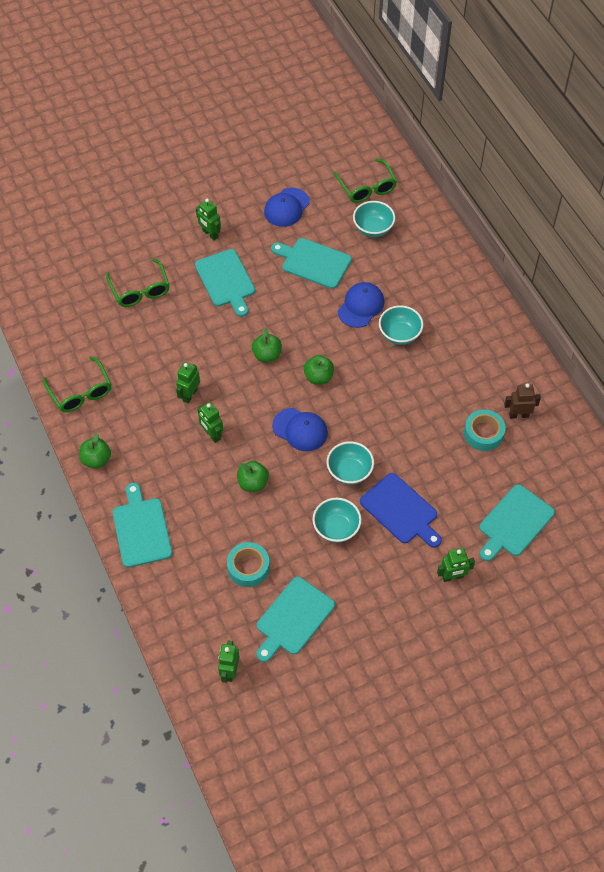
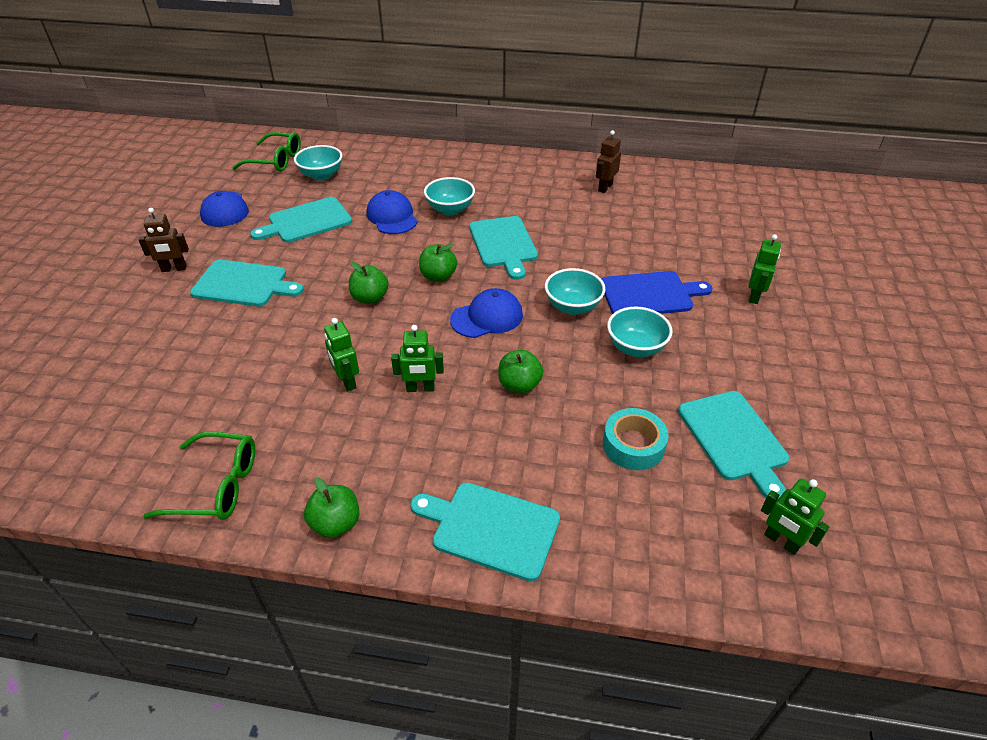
camera: 55 degrees left, 15 degrees down
green glasses [106,258,169,307] -> none
green robot [196,199,221,240] -> brown robot [138,208,189,272]
turquoise tape [464,410,506,451] -> none
turquoise cutting board [479,484,555,561] -> turquoise cutting board moved to [469,216,538,280]

